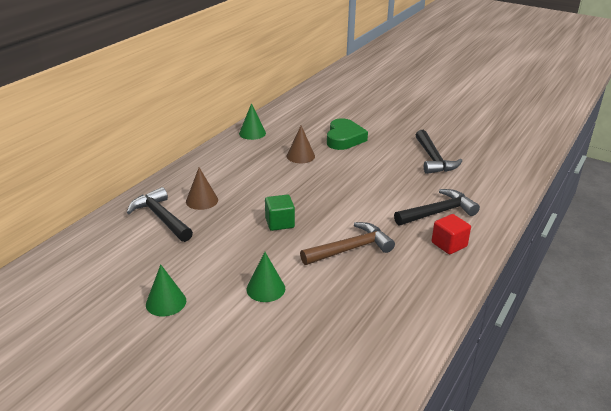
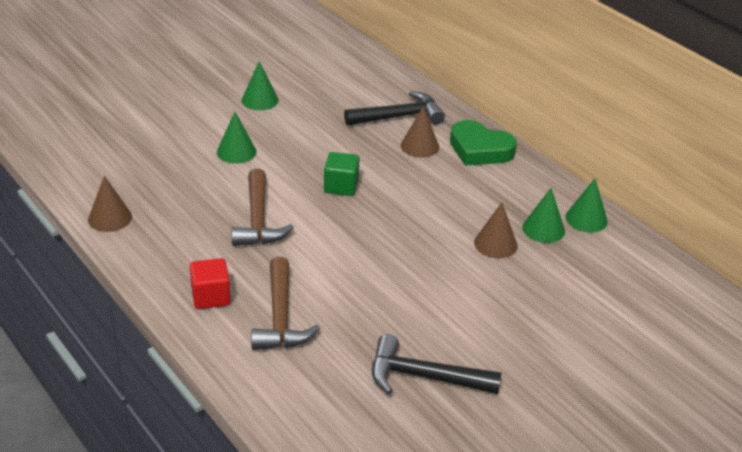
camera: 110 degrees right, 5 degrees up
green heart [327,118,368,150] -> green heart moved to [450,120,517,166]
black hammer [394,189,480,226] -> brown hammer [251,257,320,350]
none -> brown cone [88,176,132,232]
none -> green cone [522,188,565,243]

